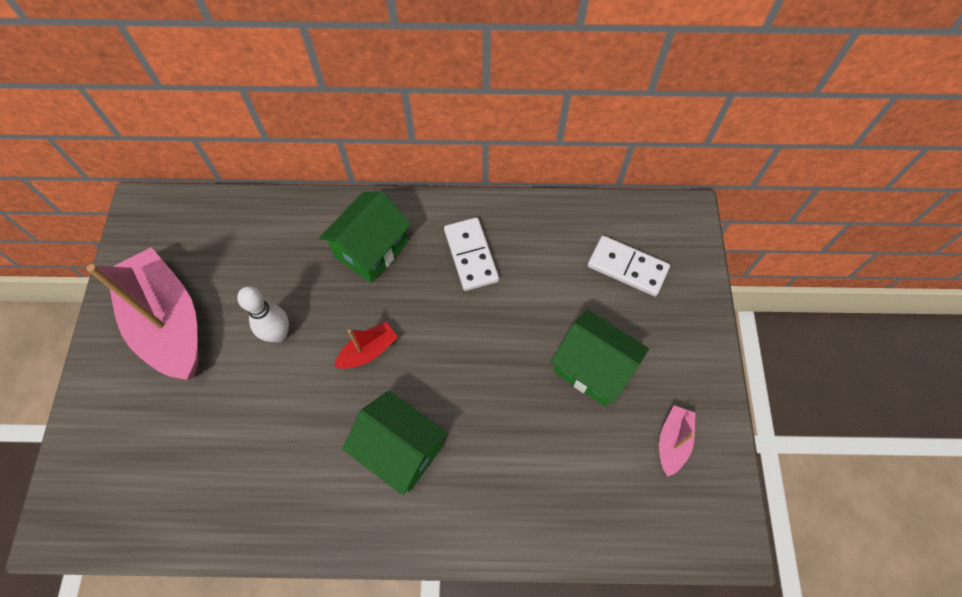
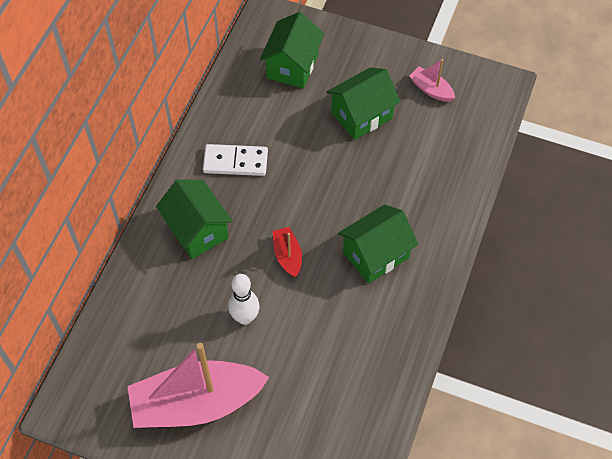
camera: 70 degrees left, 5 degrees down
white domino [588,236,670,296] -> green house [260,12,324,88]

